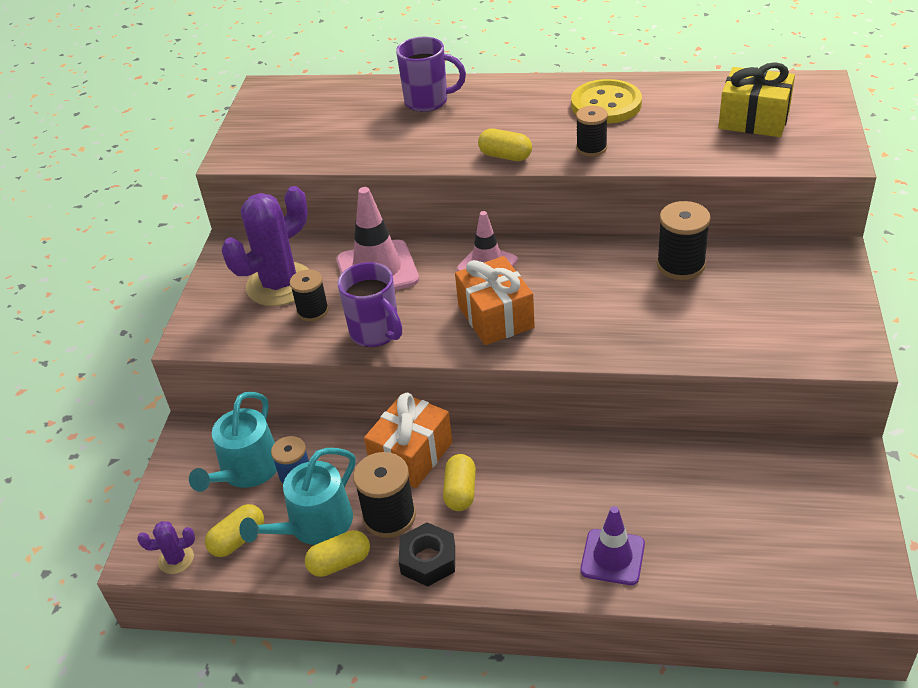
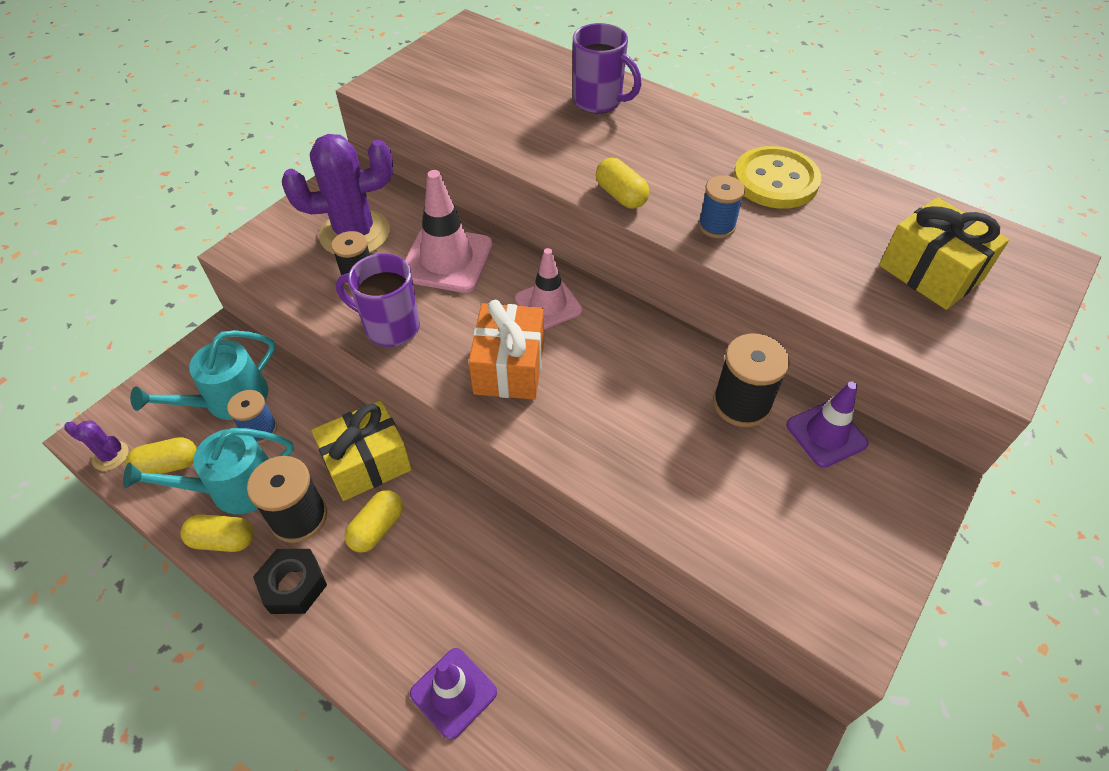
camera: 25 degrees right, 10 degrees up
purple mug [338,262,402,347] -> purple mug turned 120 degrees clockwise [336,253,420,347]
orange gift [364,393,452,488] -> yellow gift [312,400,412,501]
black spool [576,106,608,157] -> blue spool [698,175,745,238]
none -> purple traffic cone [786,381,868,468]

